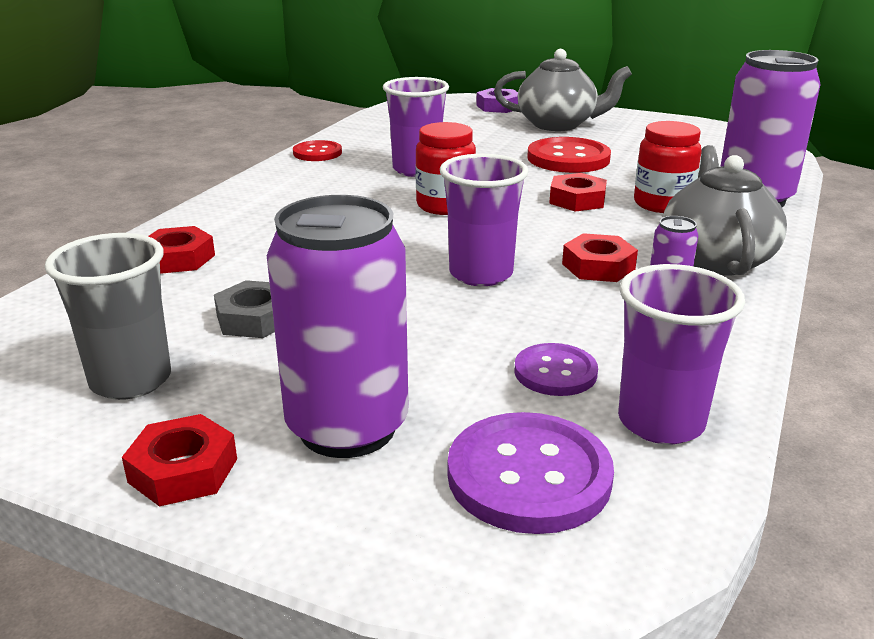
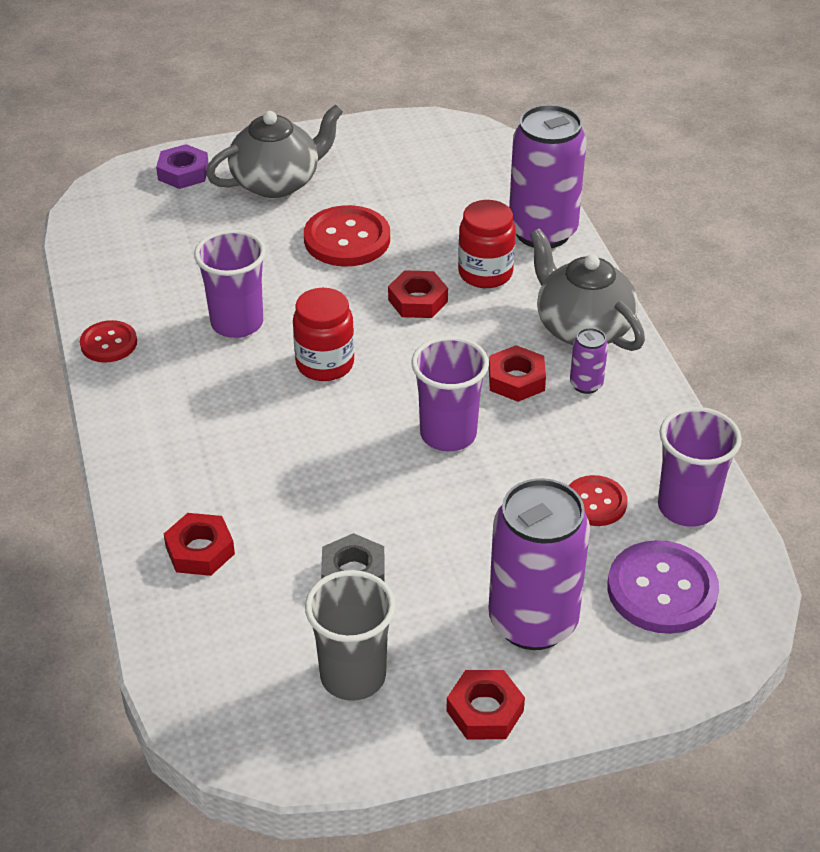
camera: 40 degrees left, 15 degrees up
purple button [514,343,598,396] -> red button [569,475,627,526]

